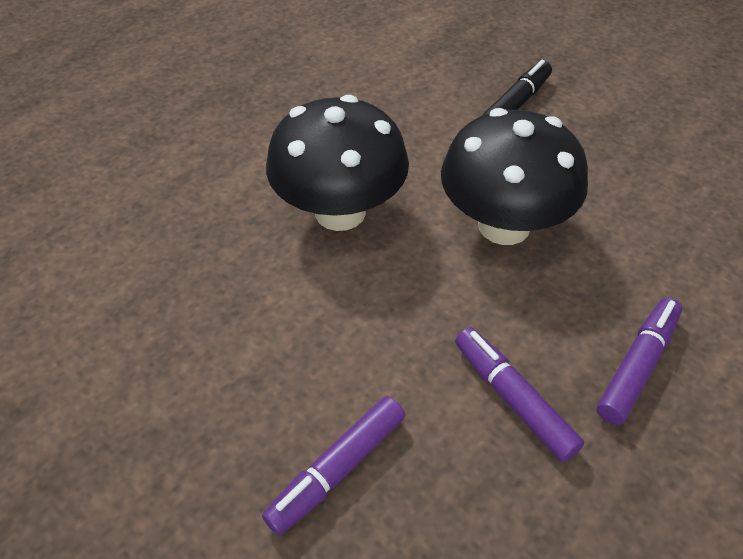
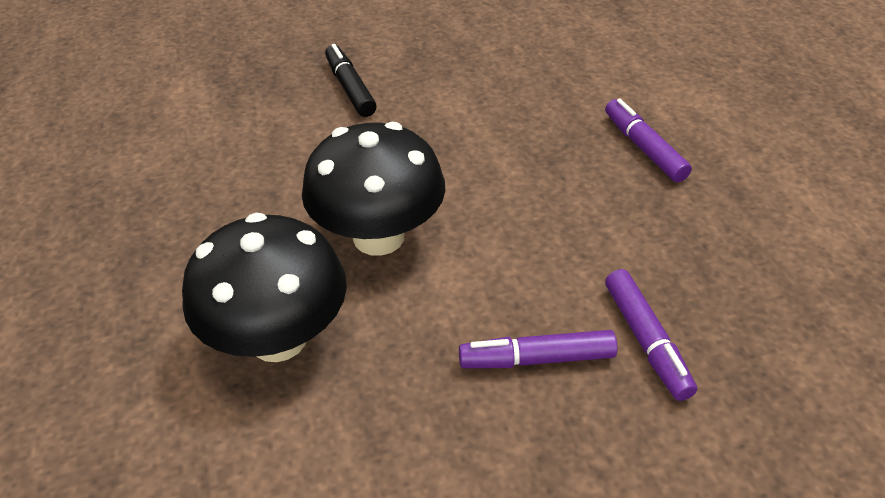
camera: 60 degrees left, 5 degrees down
black mushroom [441,108,588,245] -> black mushroom moved to [182,213,347,362]
purple marker [455,327,584,462] -> purple marker moved to [459,330,617,368]

